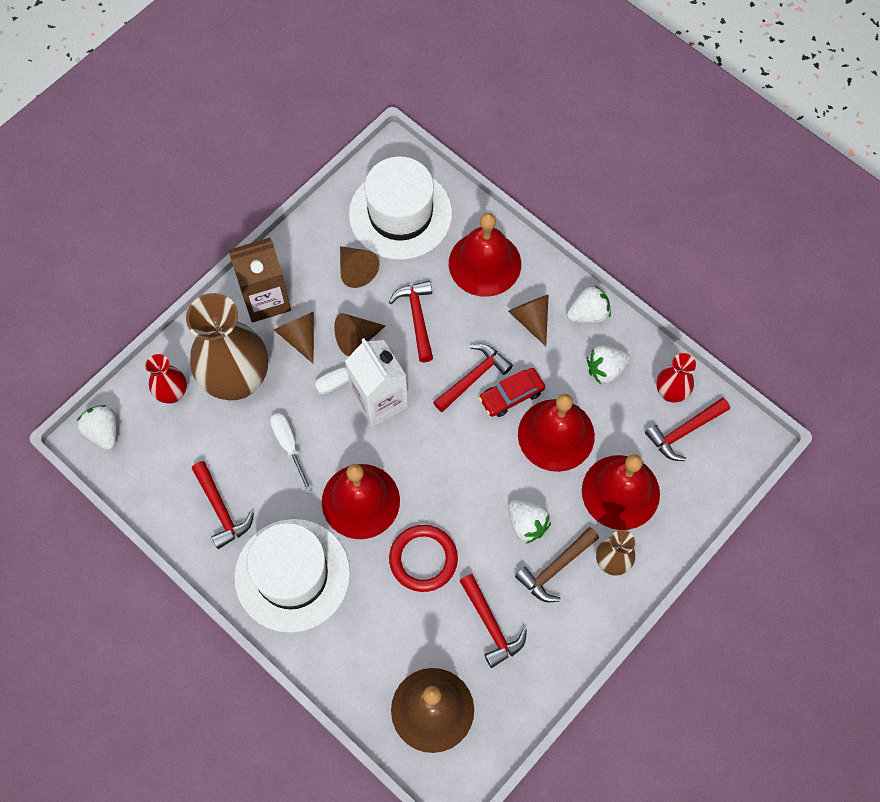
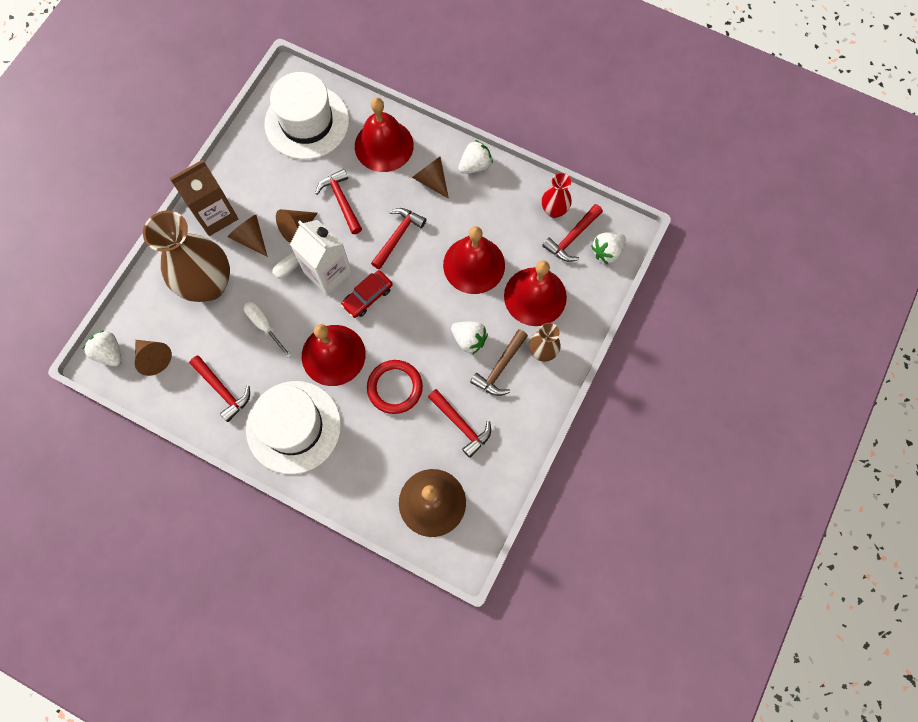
camera: 15 degrees left, 5 degrees up
red vase [145,354,187,404] -> none
brown cone [340,246,380,288] -> brown cone moved to [135,340,172,376]
red car [479,368,545,417] -> red car moved to [341,270,393,318]
white strawberry [587,346,631,385] -> white strawberry moved to [591,232,626,264]

